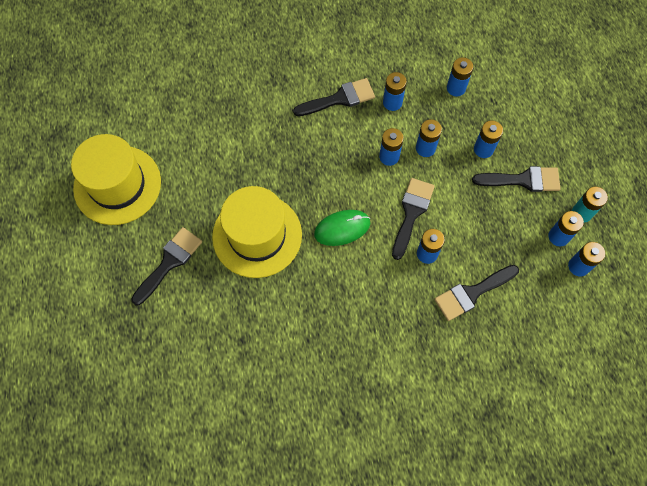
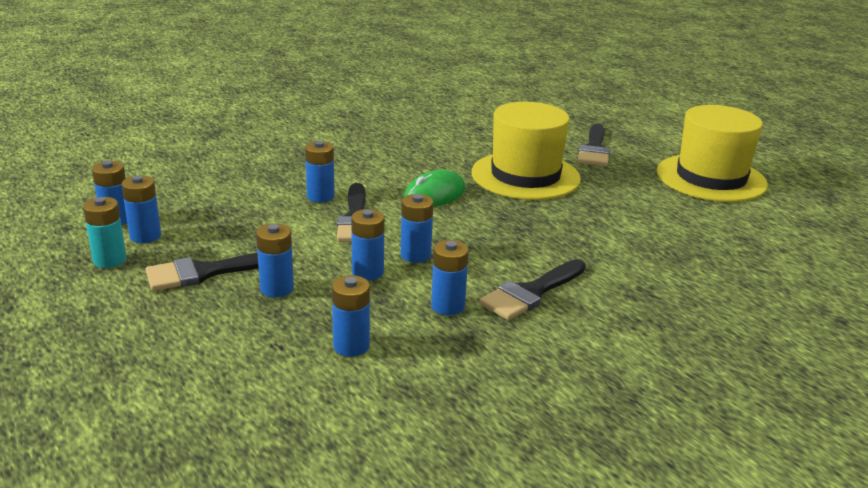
camera: 155 degrees right, 40 degrees down
black brush [434,265,519,321] -> none

